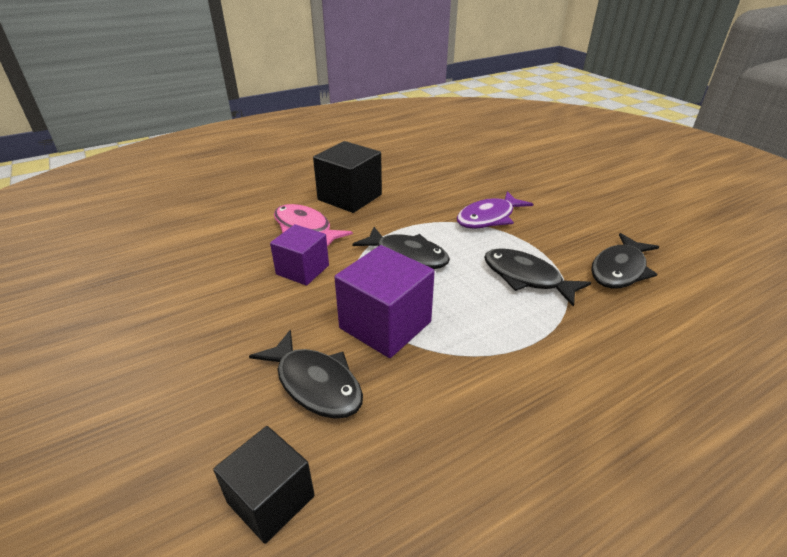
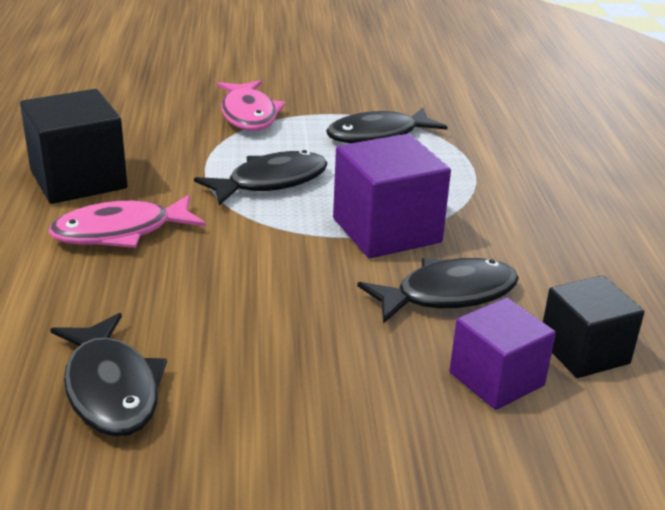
camera: 65 degrees left, 5 degrees down
purple cube [270,224,329,286] -> purple cube moved to [449,297,556,410]
purple fish [457,191,533,229] -> pink fish [217,80,285,131]
black fish [591,233,659,289] -> black fish moved to [50,313,167,437]

